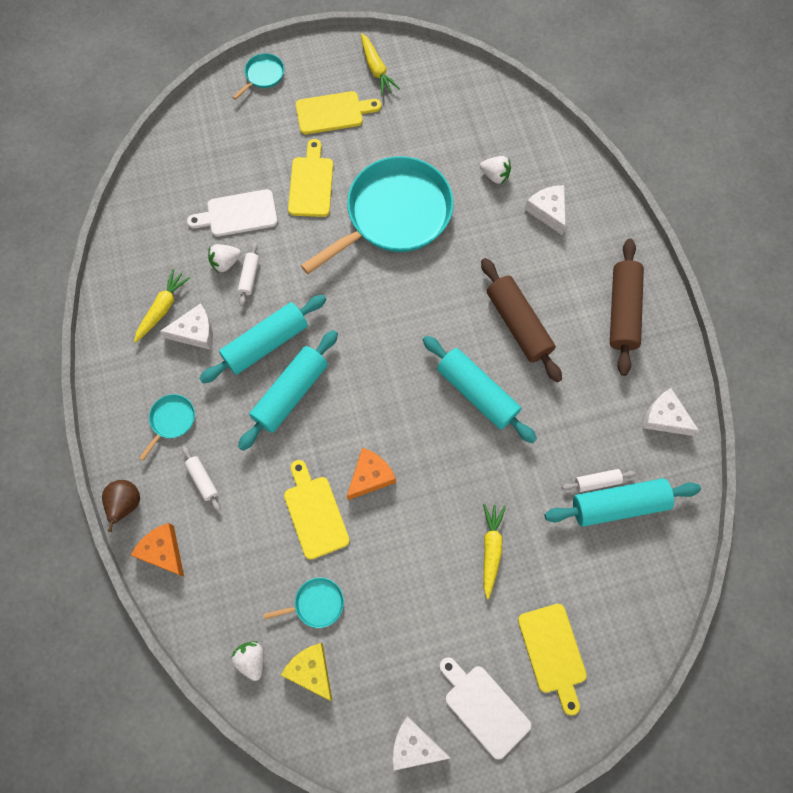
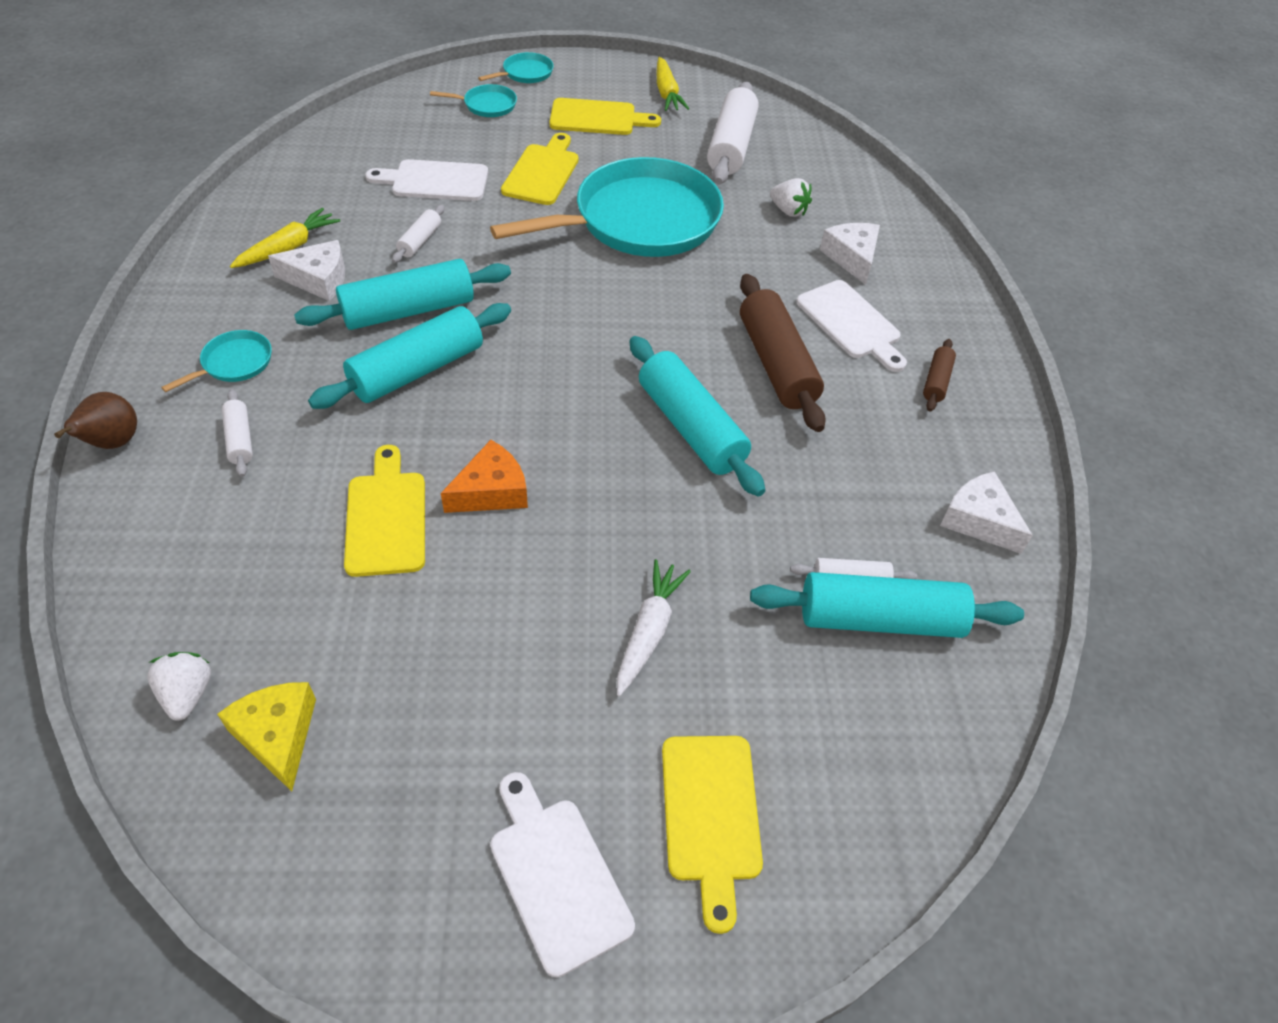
camera: 10 degrees right, 20 degrees down
orange cheese [130,523,184,577] -> none
white strawberry [208,244,241,273] -> none
turquoise pan [264,577,344,628] -> turquoise pan moved to [430,84,517,117]
white cheese [393,716,451,771] -> none
yellow carrot [483,504,506,599] -> white carrot [617,559,691,696]
brown rolling pin [610,239,644,376] -> brown rolling pin [923,339,956,412], size x0.48
none -> white rolling pin [707,82,759,184]
none -> white cutting board [797,280,907,372]

